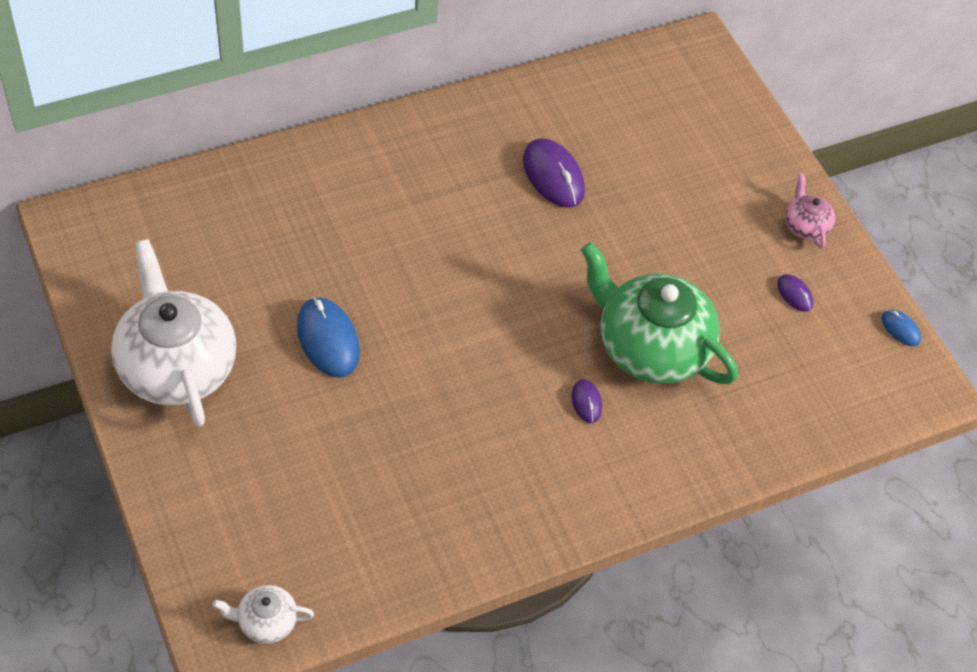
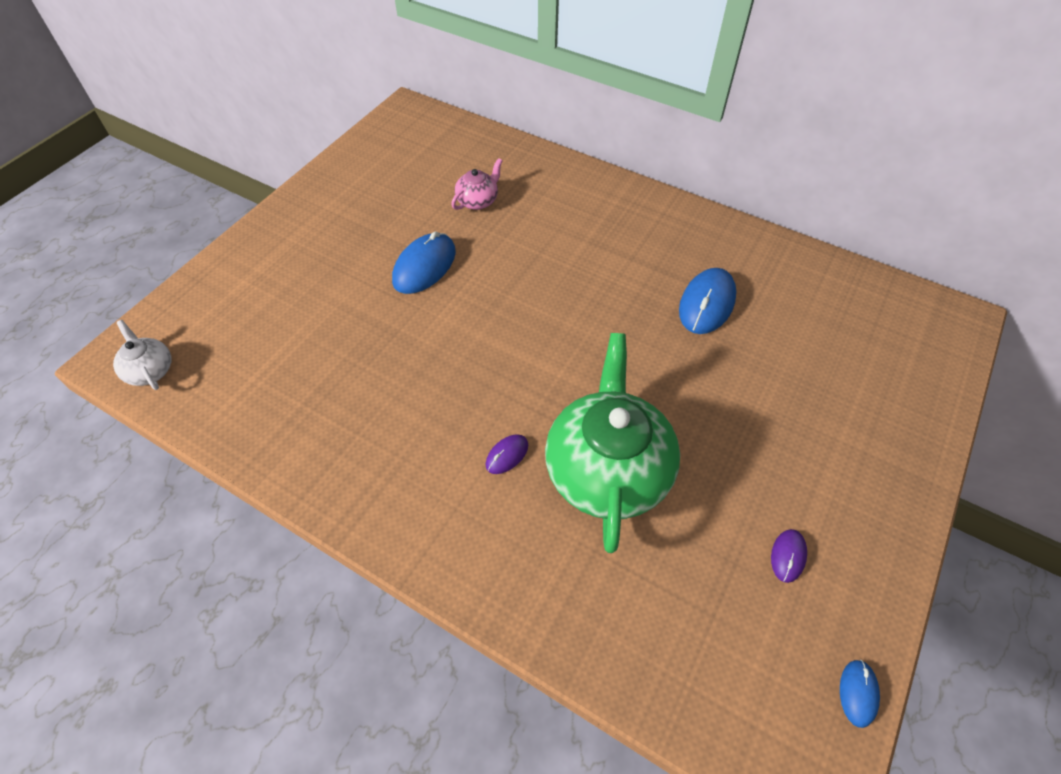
camera: 60 degrees right, 0 degrees up
white teapot [111,239,237,427] -> none
purple mouse [523,138,585,208] -> blue mouse [679,268,736,334]
pink teapot [785,173,835,249] -> pink teapot moved to [451,158,503,210]

